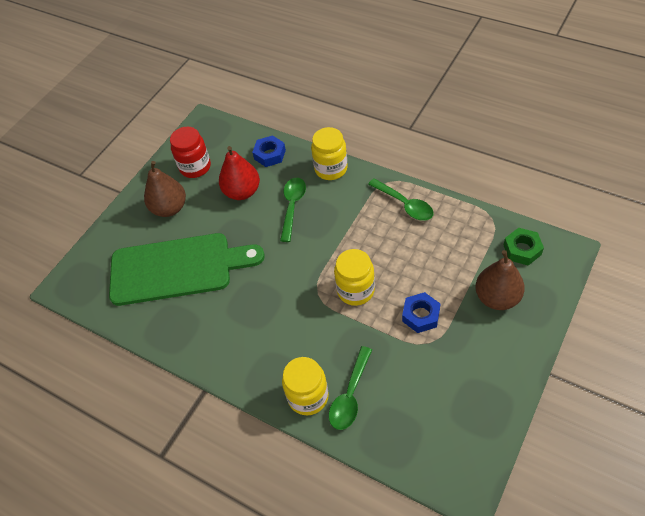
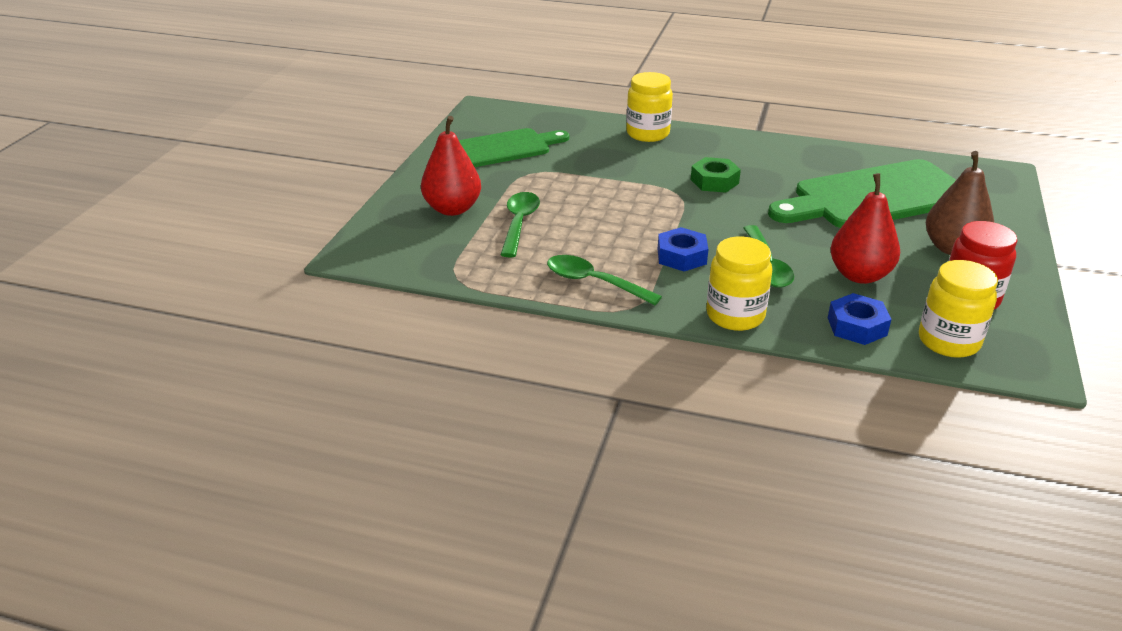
camera: 160 degrees right, 20 degrees down
green spoon [329,346,372,430] -> green spoon moved to [500,192,540,258]
yellow jar [334,249,375,306] -> yellow jar moved to [919,260,998,358]
blue nut [402,292,440,333] -> blue nut moved to [658,227,708,271]
brown pear [475,250,525,310] -> red pear [421,116,481,216]
green nut [504,228,544,265] -> green nut moved to [691,157,741,193]
none -> green cutting board [459,128,569,167]

